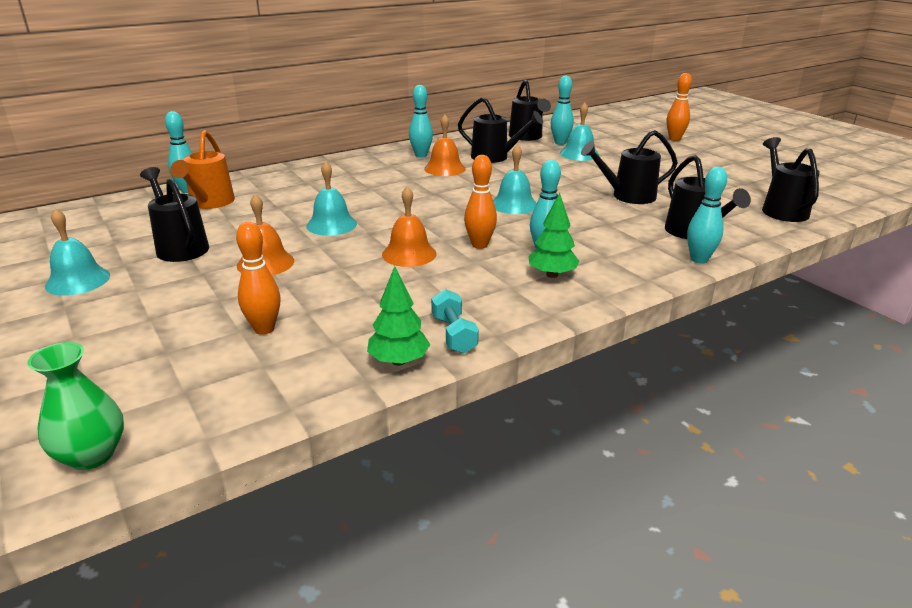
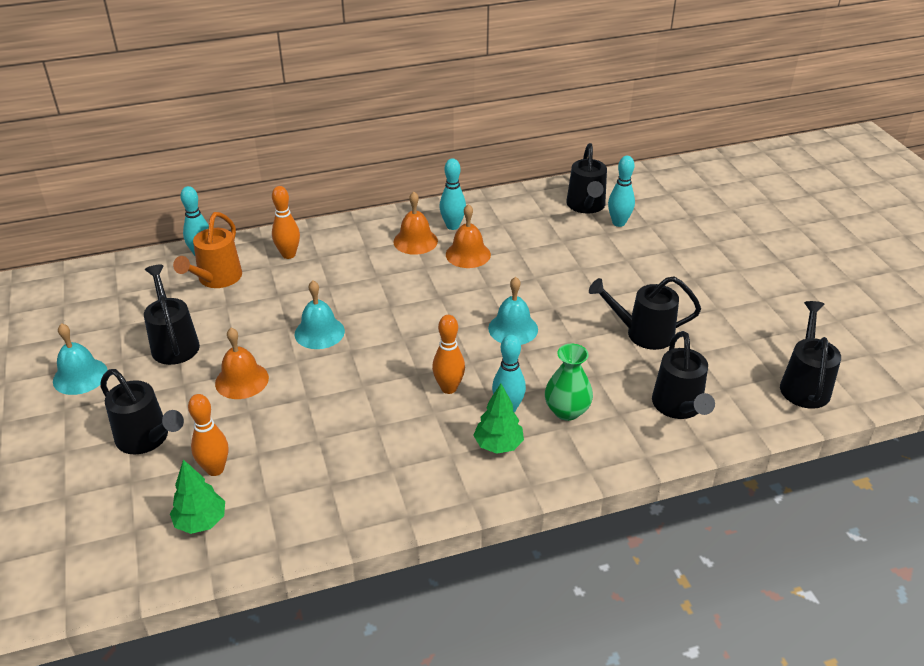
camera: 15 degrees right, 10 degrees up
green vase [27,342,124,470] -> green vase moved to [545,344,593,421]
green tree [367,266,430,366] -> green tree moved to [170,459,225,534]
orange bell [382,186,437,267] -> orange bell moved to [393,192,438,255]
turquoise dumbbell [431,289,479,354] -> none
black watering can [458,97,543,163] -> black watering can moved to [100,369,184,454]
turquoise bell [560,102,599,161] -> none
orange bowling pin [667,73,692,141] -> orange bowling pin moved to [272,186,300,259]
turquoise bowling pin [687,167,727,264] -> none

